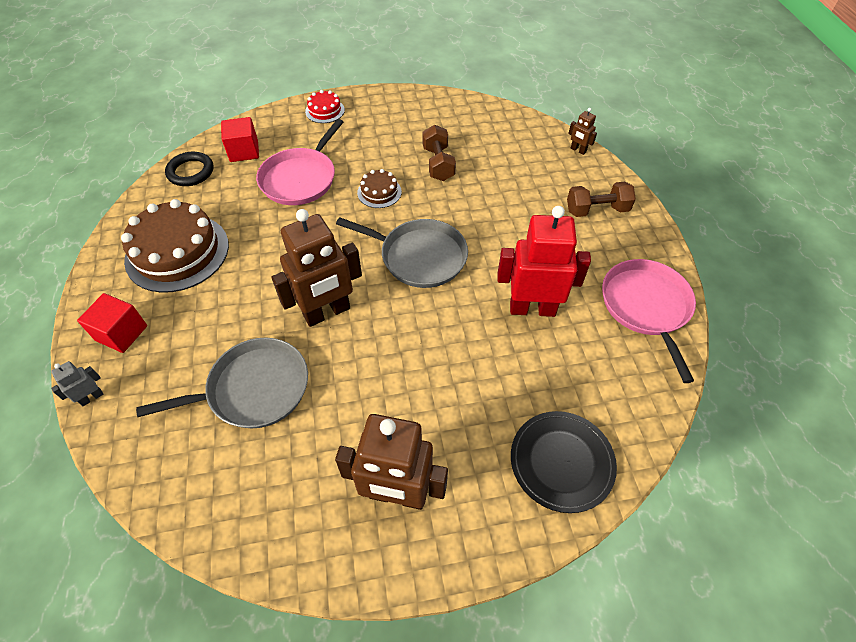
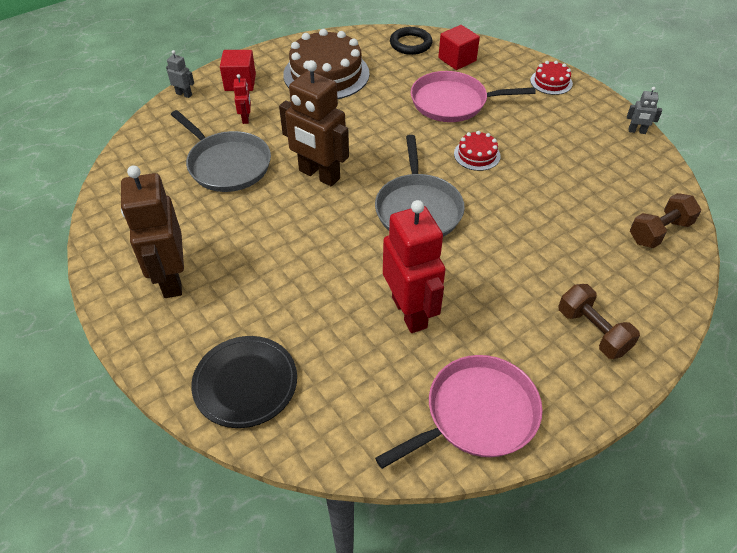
camera: 65 degrees right, 5 degrees down
brown cake [357,169,402,208] -> red cake [454,131,501,171]
brown dumbbell [422,125,456,181] -> brown dumbbell moved to [630,193,701,248]
brown robot [568,108,597,155] -> none
none -> red robot [233,74,251,124]
none -> grey robot [627,87,662,134]

